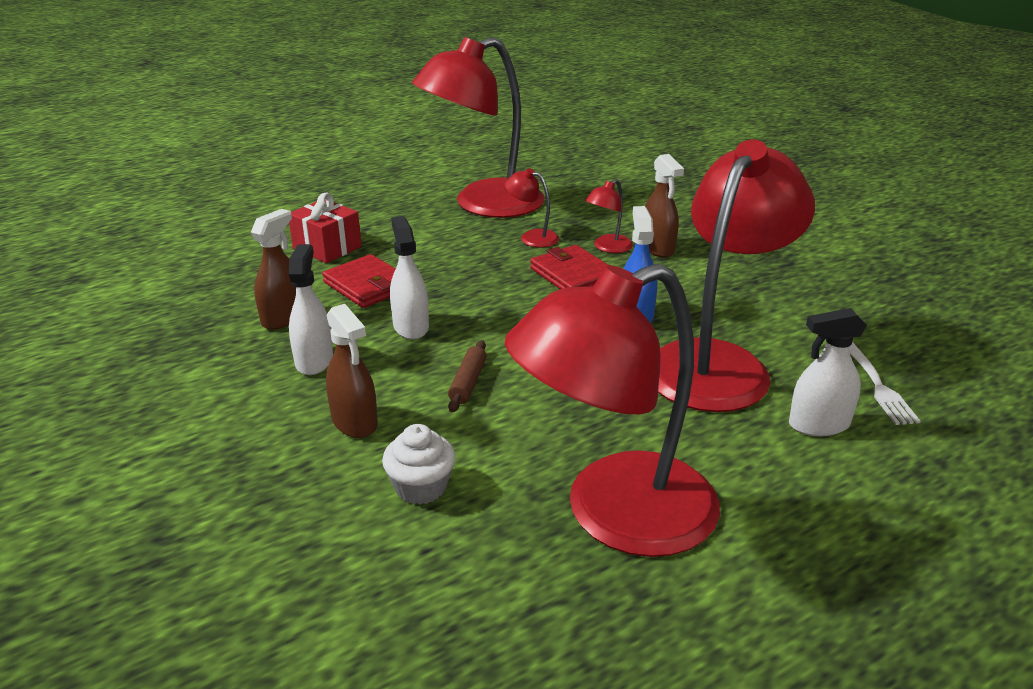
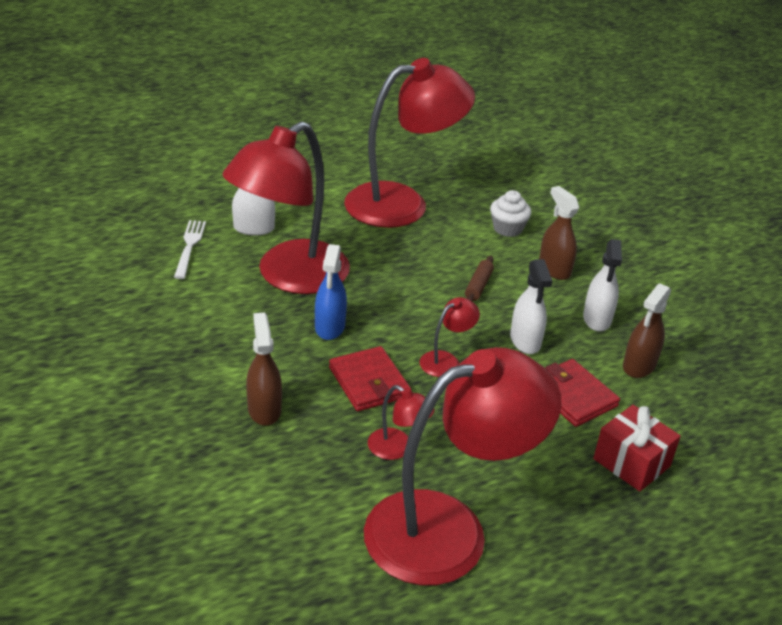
camera: 175 degrees left, 5 degrees up
red lamp [585,179,633,253] -> red lamp moved to [419,297,480,377]

